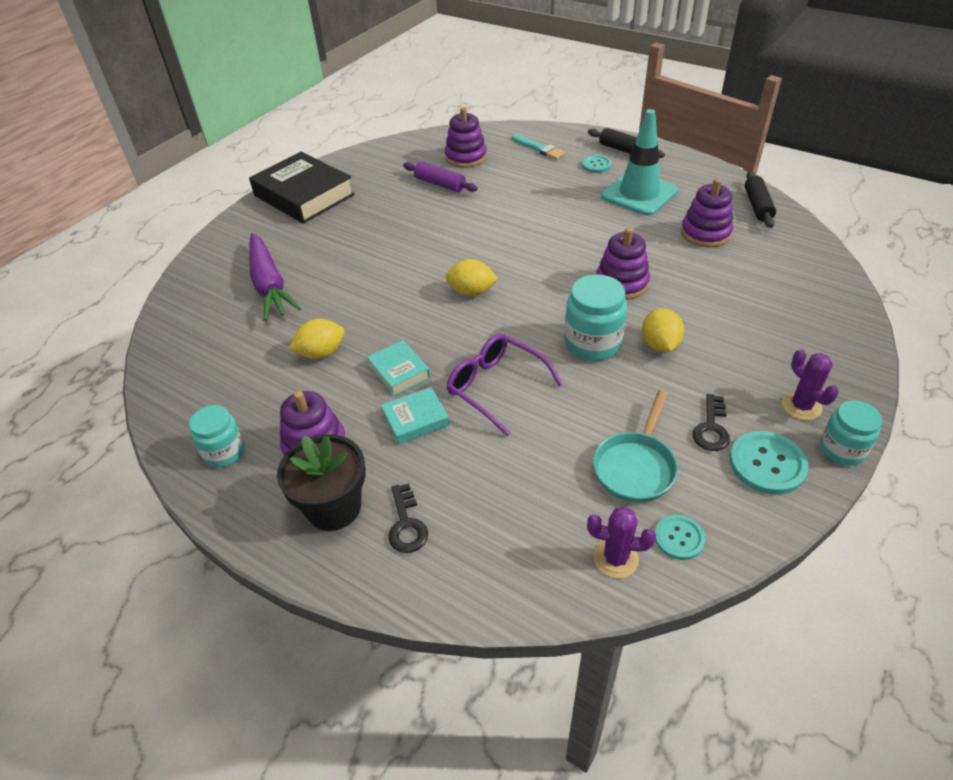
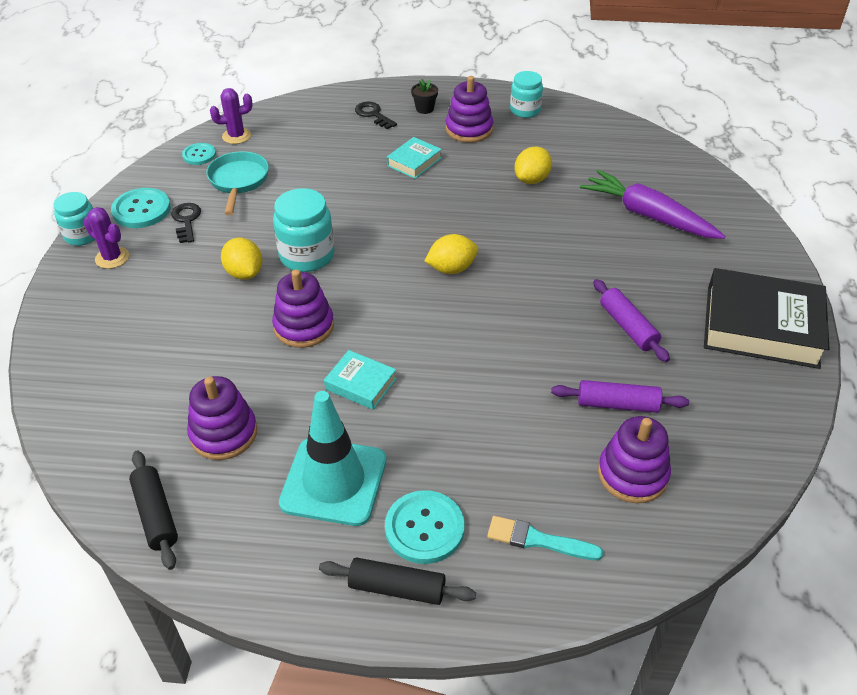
camera: 150 degrees right, 0 degrees up
black flower pot [277,434,366,531] -> black flower pot [411,79,438,114], size x0.49
turquoise book [367,340,430,396] -> turquoise book moved to [324,350,397,410]
purple glasses [447,334,563,436] -> none
turquoise button [582,155,612,173] -> turquoise button [385,490,465,564], size x1.62
none -> purple rolling pin [593,279,670,362]

